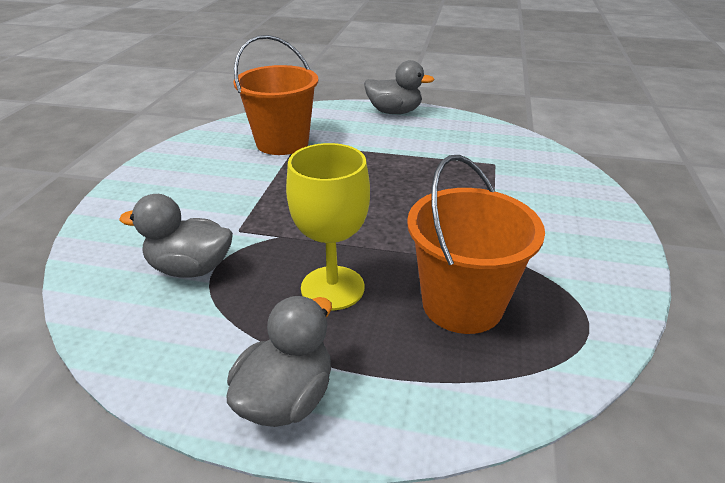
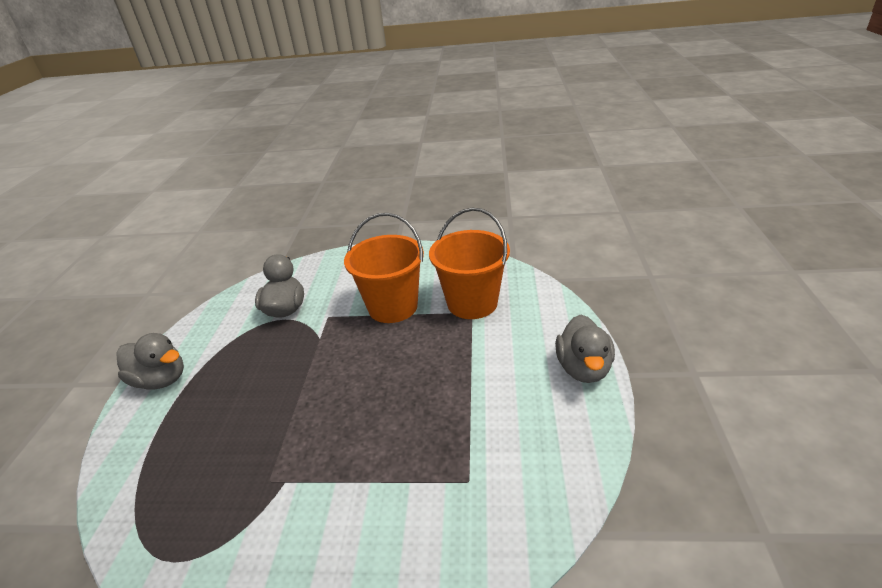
camera: 85 degrees right, 0 degrees up
yellow goblet [286,143,370,310] -> none
orange bucket [407,155,545,334] -> orange bucket moved to [344,213,424,323]

